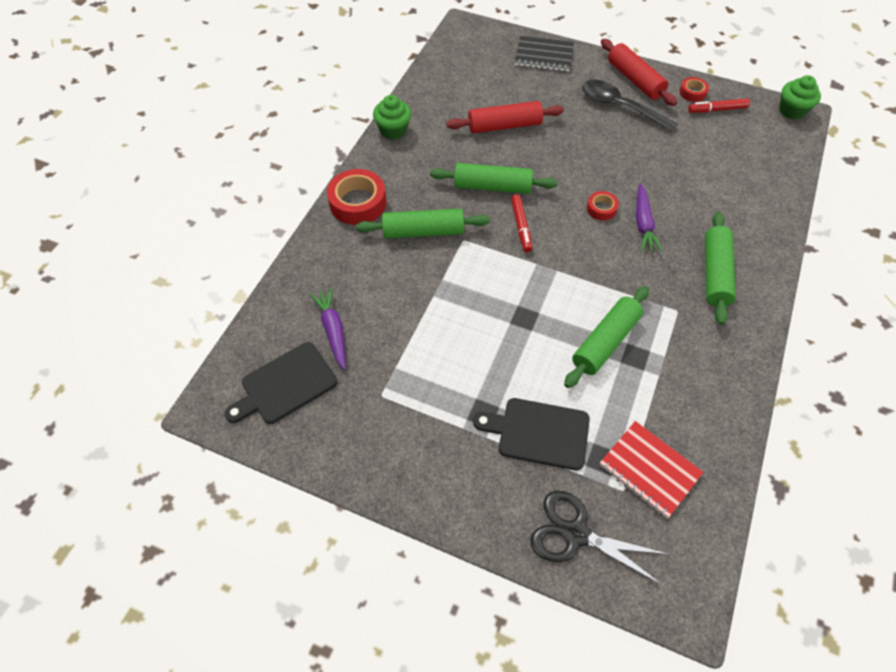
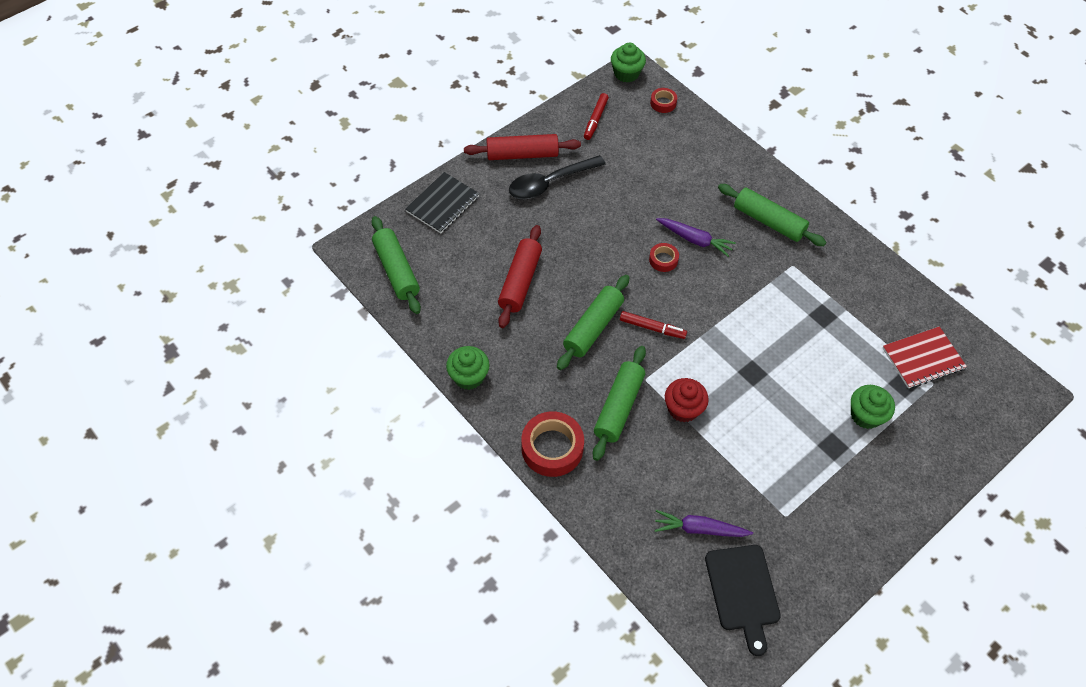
camera: 65 degrees left, 0 degrees up
black cutting board [473,398,590,470] -> green cupcake [851,385,895,429]
black scissors [530,491,668,585] -> none
green rolling pin [564,286,649,388] -> green rolling pin moved to [371,216,421,314]
red tape [679,77,709,102] -> red tape moved to [650,88,677,113]
none -> red cupcake [665,378,709,422]

